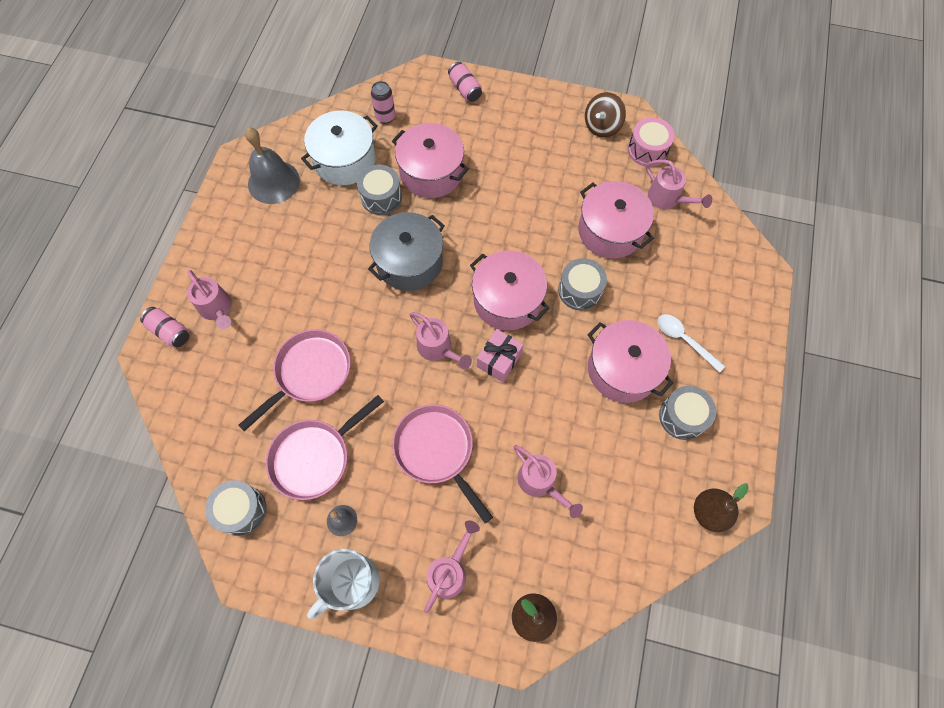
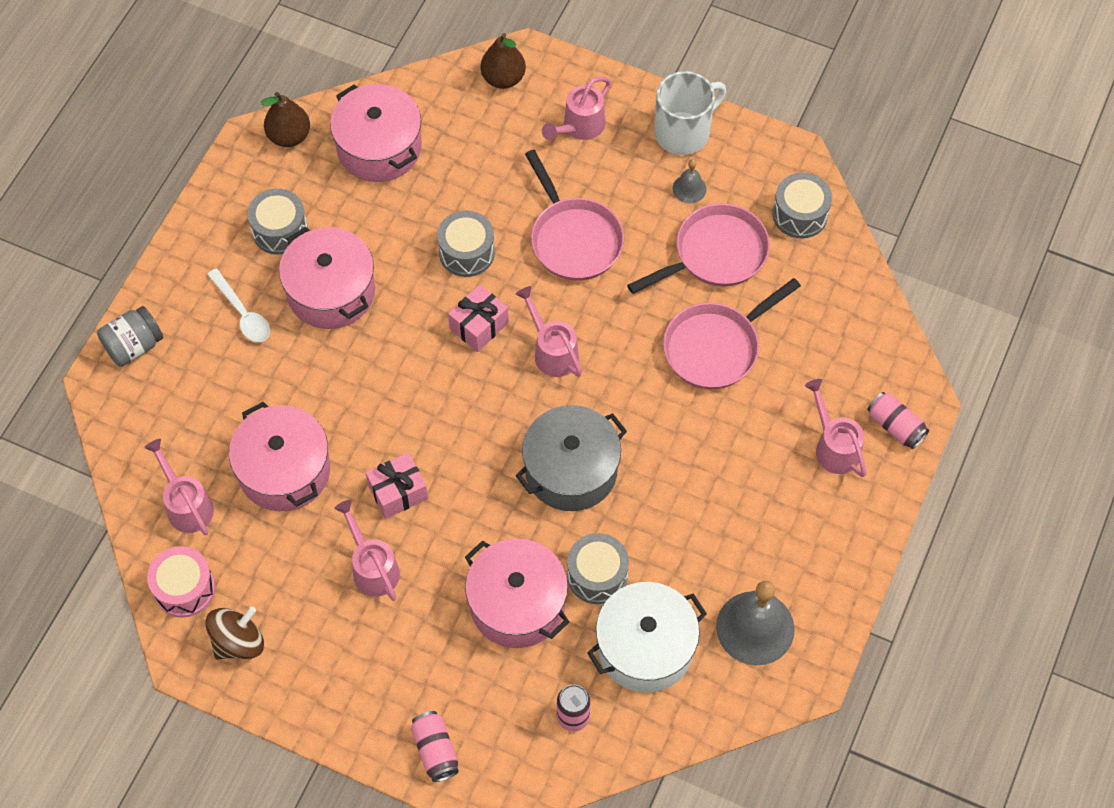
camera: 170 degrees left, 5 degrees down
pink pot [470,250,550,331] -> pink pot moved to [330,84,422,182]
pink watering can [514,445,583,518] -> pink watering can moved to [334,500,400,601]
grey drum [558,258,607,310] -> grey drum moved to [437,210,495,277]
none -> grey jar [97,306,163,367]
none -> pink gift [365,453,428,519]

